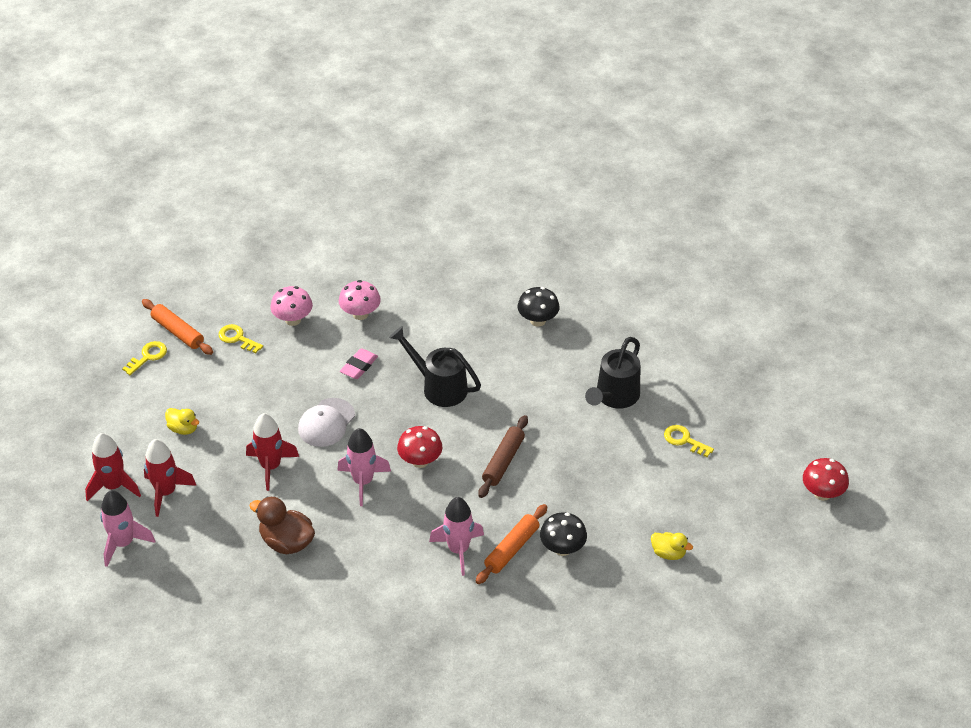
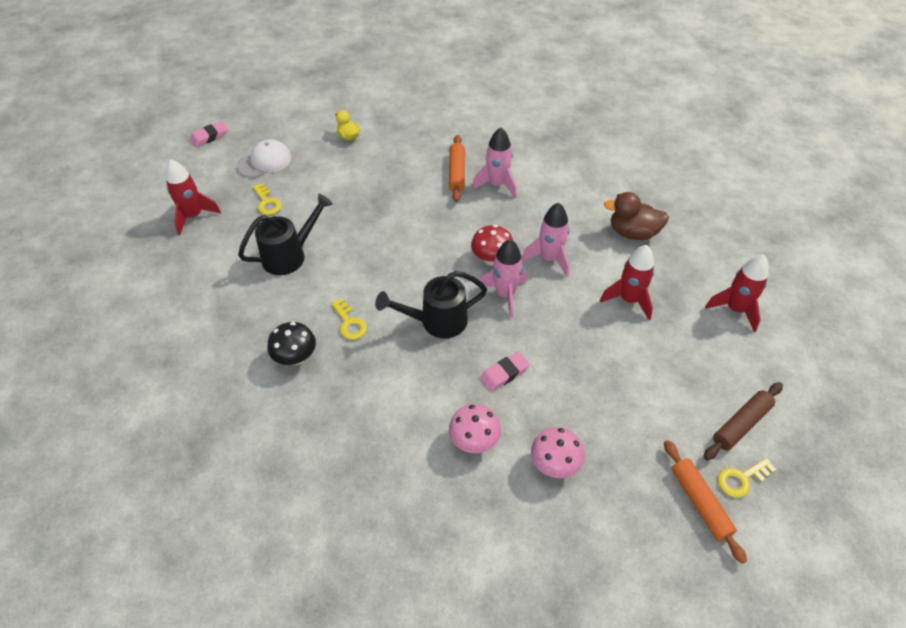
camera: 155 degrees left, 5 degrees up
red rocket [85,433,141,501] -> red rocket moved to [166,159,221,235]
pink rocket [100,490,155,567] -> pink rocket moved to [477,239,528,318]
yellow duck [165,408,199,435] -> none
yellow key [219,324,263,354] -> yellow key moved to [331,298,367,340]
brown duck [249,496,315,554] -> brown duck turned 135 degrees clockwise [604,192,669,240]
white cap [298,398,355,447] -> white cap moved to [237,139,291,178]
black watering can [389,326,481,407] -> black watering can turned 105 degrees clockwise [375,271,487,338]
orange rolling pin [476,504,547,584] -> orange rolling pin turned 60 degrees counterclockwise [449,135,465,202]
brown rolling pin [478,415,528,498] -> brown rolling pin moved to [704,382,783,460]
black mushroom [540,512,587,556] -> none
red mushroom [803,458,849,501] -> pink eraser [190,121,228,147]

